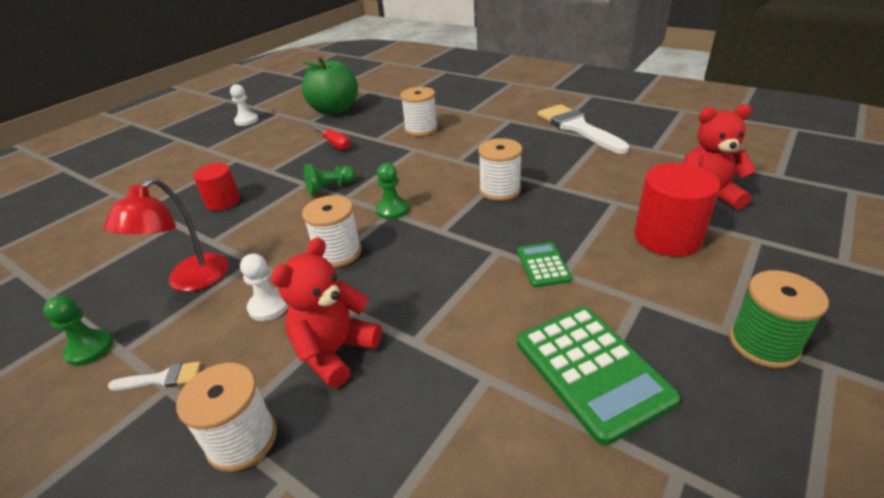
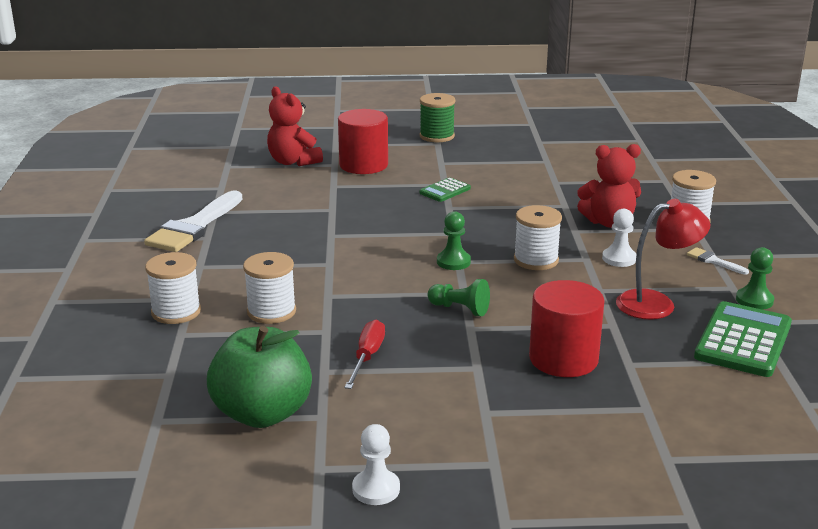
camera: 130 degrees left, 10 degrees down
red cylinder [193,163,240,211] -> red cylinder [529,280,605,377], size x1.56
white spool [478,138,522,201] -> white spool moved to [145,252,201,324]
green calculator [517,307,680,446] -> green calculator moved to [694,301,792,377]

